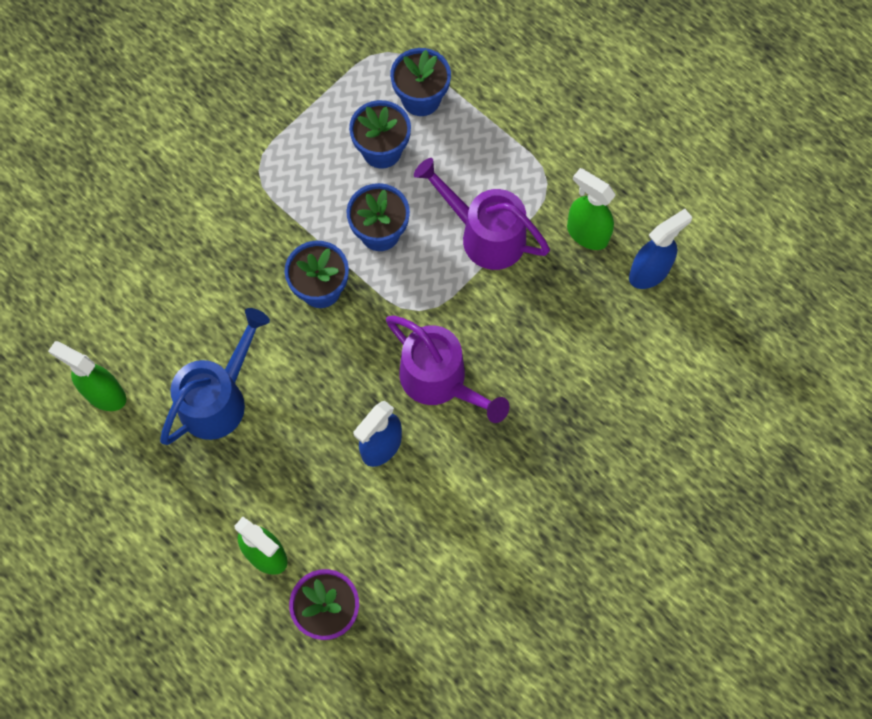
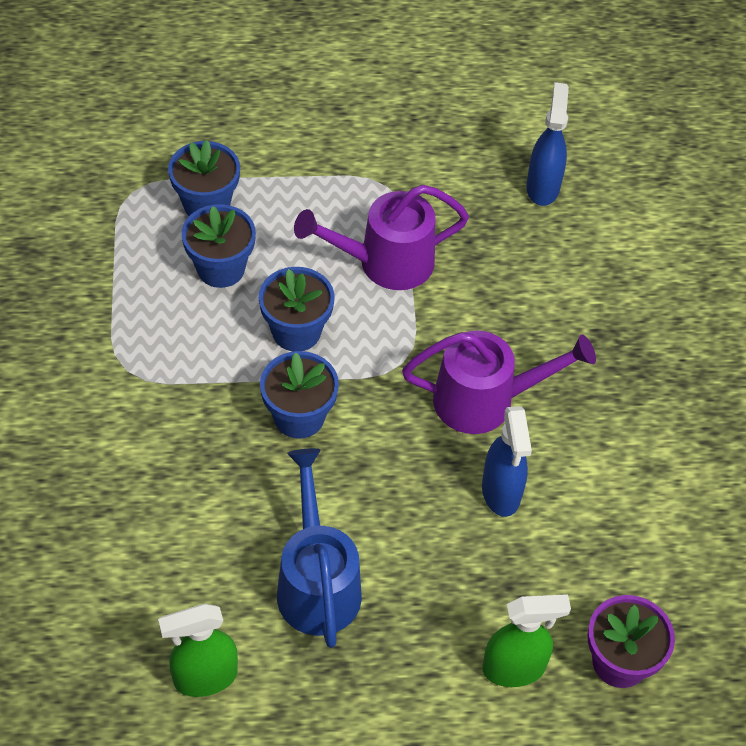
camera: 50 degrees left, 15 degrees down
green spray bottle [567,168,616,250] -> none

